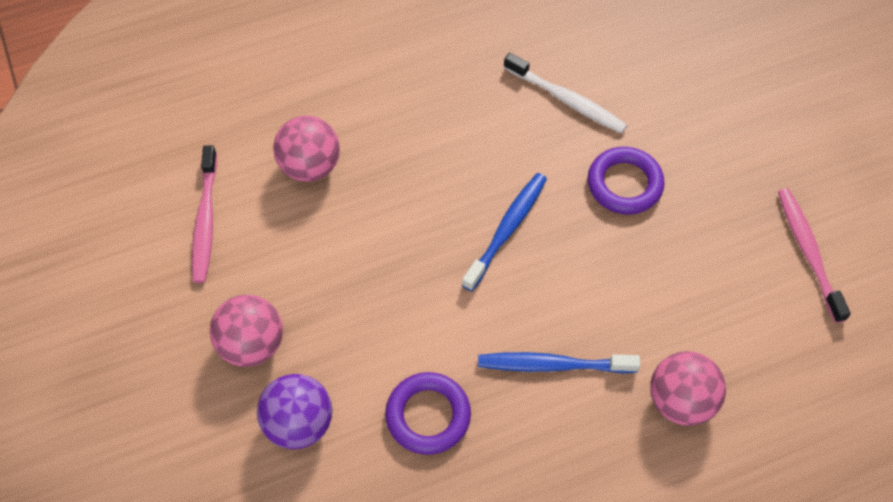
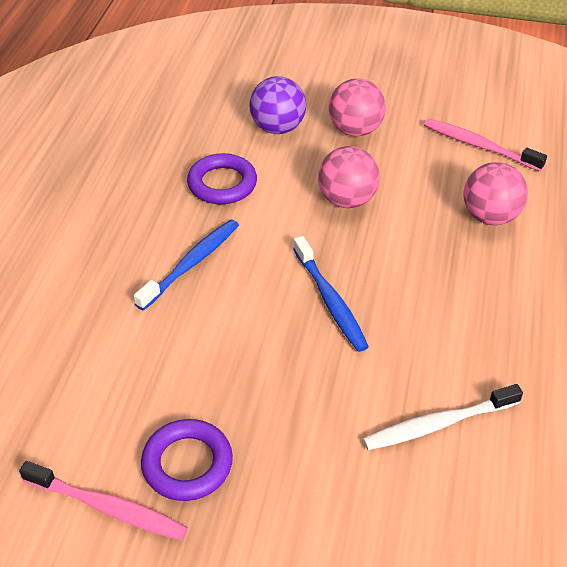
camera: 125 degrees right, 15 degrees down
purple ring [588,147,665,214] -> purple ring moved to [141,419,233,501]
pink ball [650,351,726,426] -> pink ball moved to [318,146,380,208]

